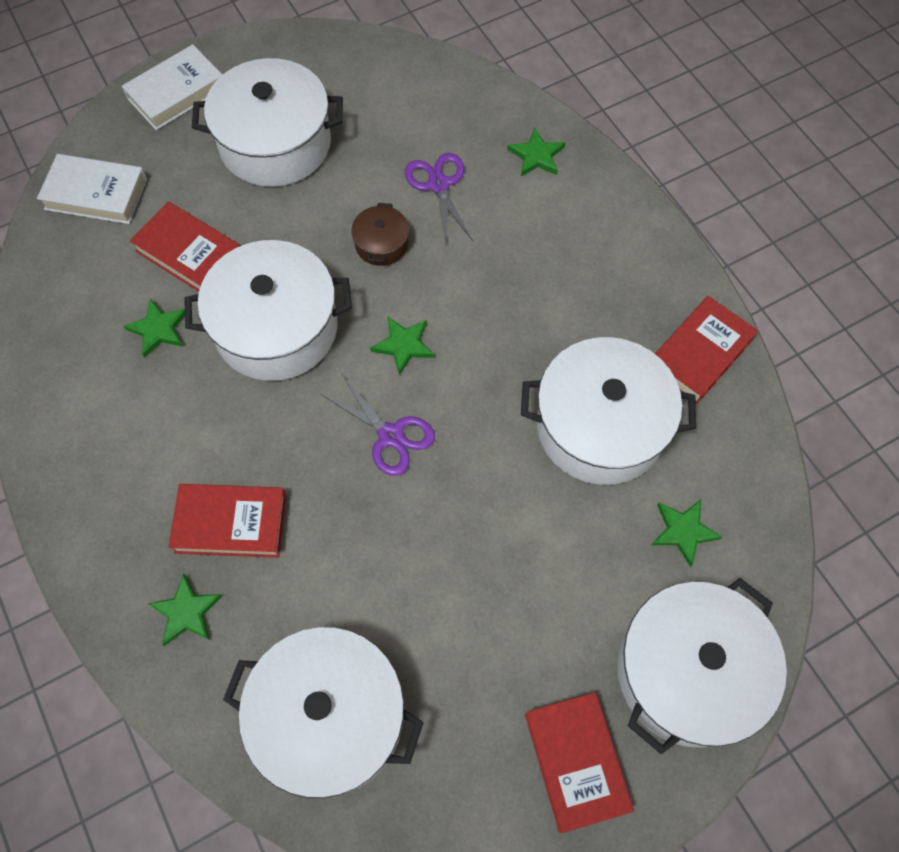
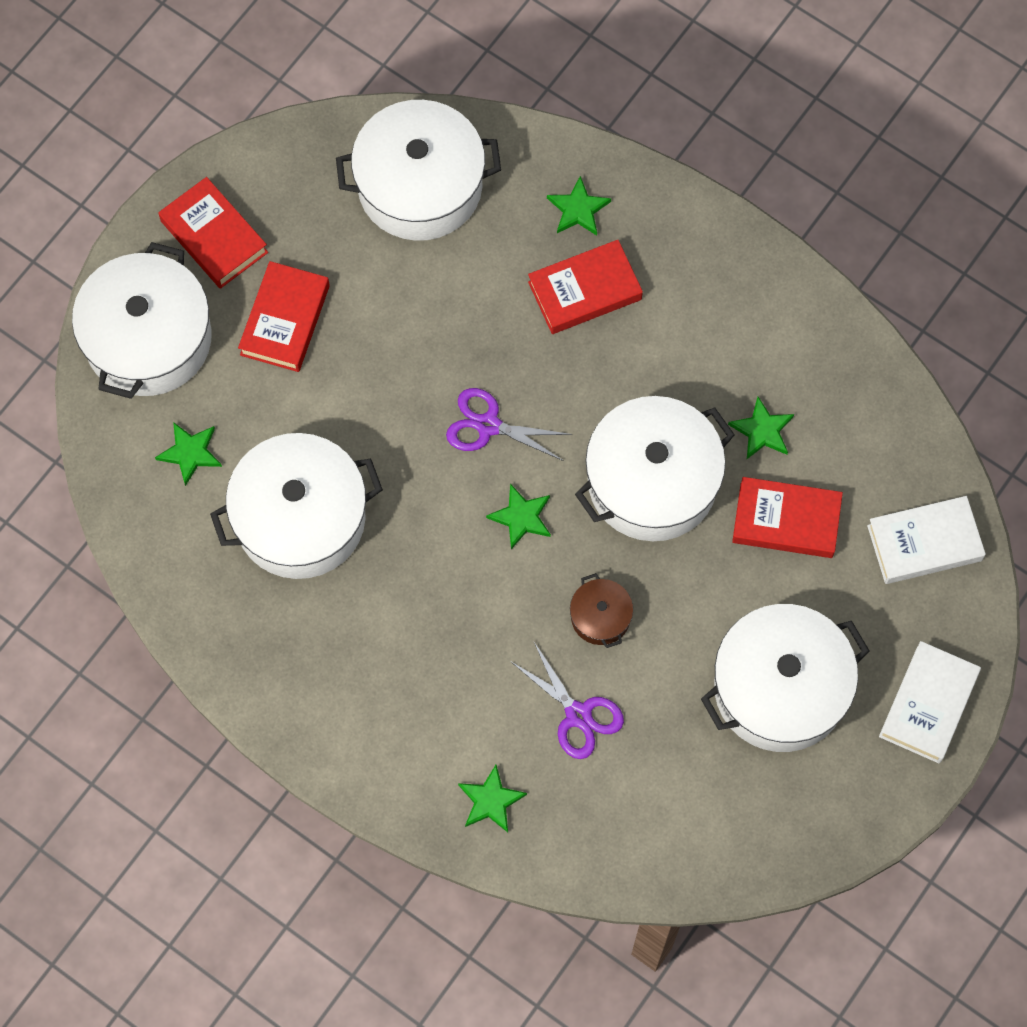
camera: 155 degrees right, 5 degrees up
red book [655,296,758,405] -> red book moved to [238,261,330,372]

